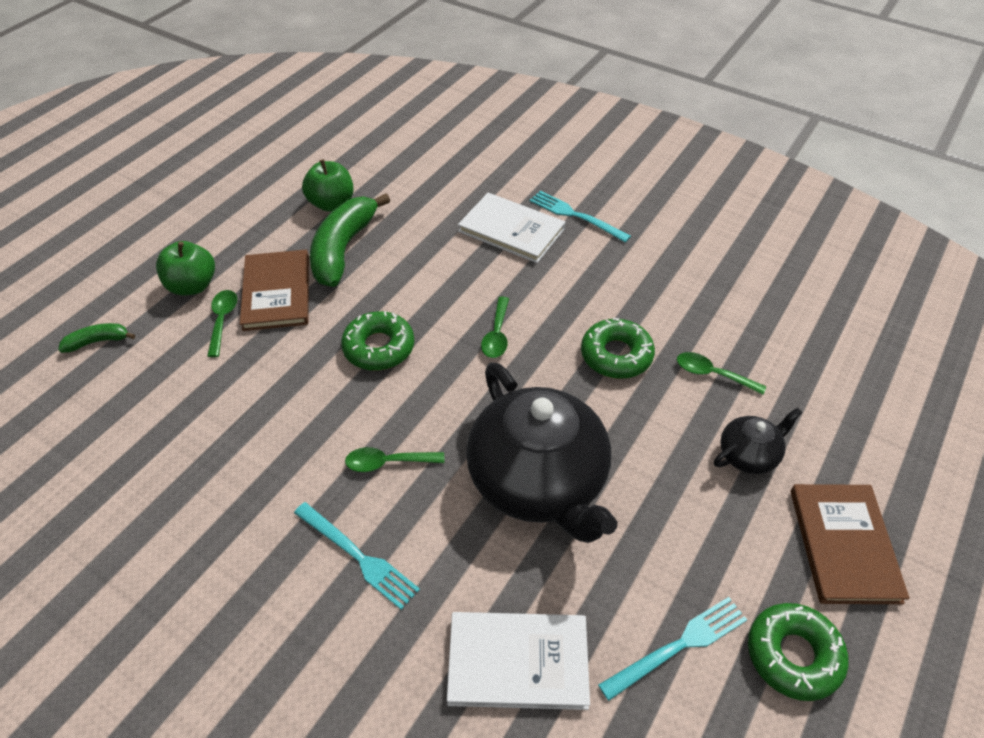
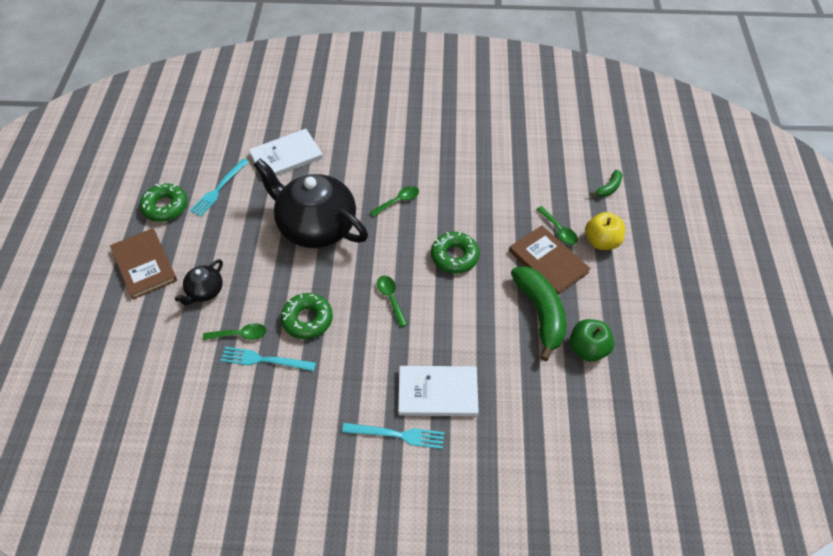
camera: 150 degrees right, 5 degrees up
green apple [156,241,215,295] -> yellow apple [585,212,625,250]
turquoise fork [294,502,420,610] -> turquoise fork moved to [220,347,316,371]

